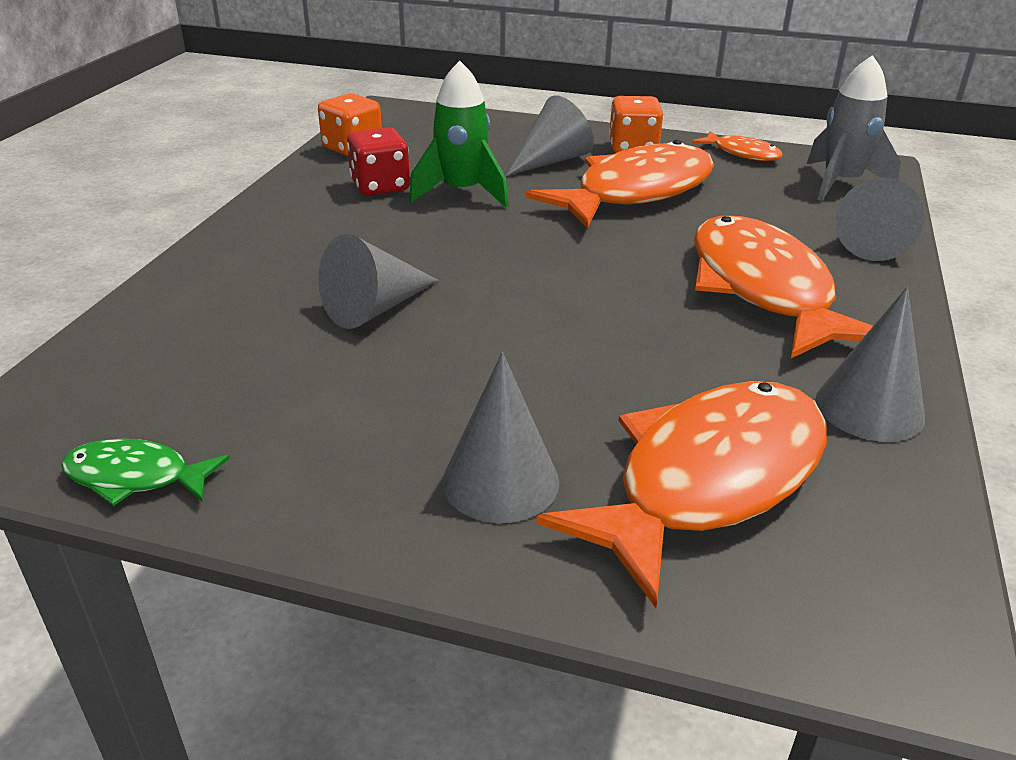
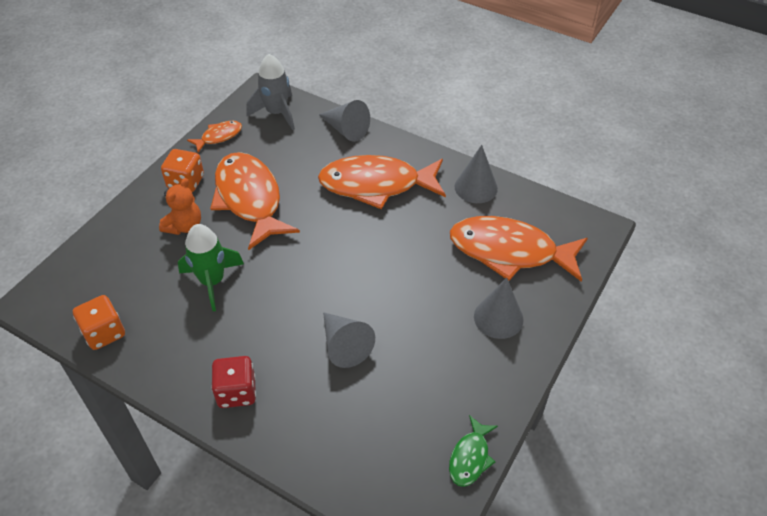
camera: 75 degrees left, 15 degrees up
red dice [347,127,410,196] -> red dice moved to [211,356,256,408]
grey cone [506,95,594,176] -> orange teddy bear [159,178,201,235]
orange fish [536,381,827,608] -> orange fish turned 45 degrees counterclockwise [450,216,588,282]

